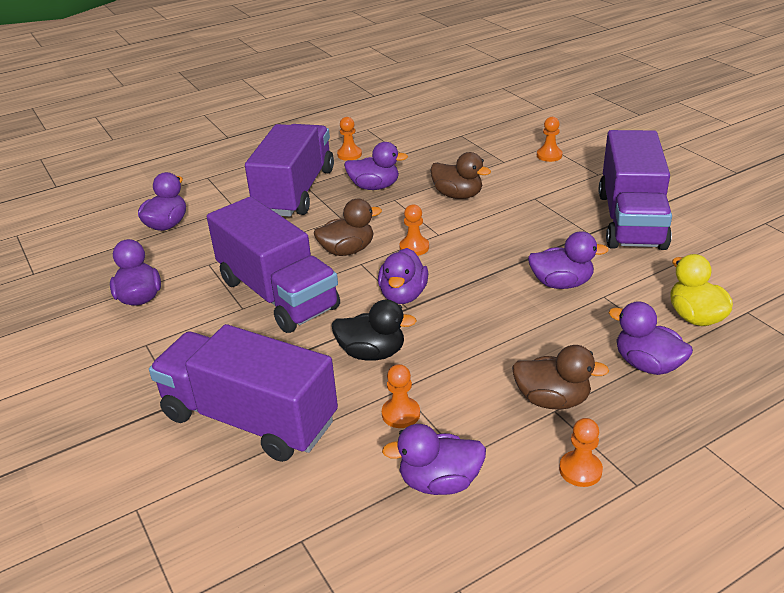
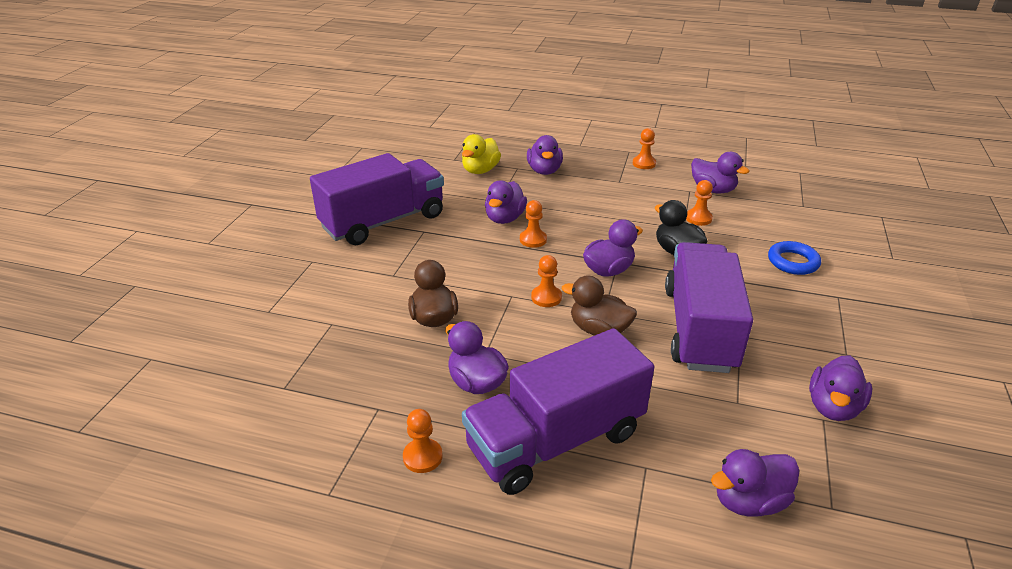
camera: 135 degrees left, 0 degrees up
purple truck [149,324,338,462] -> blue ring [768,241,821,275]
brown duck [512,345,609,410] -> none
purple duck [528,231,609,289] -> purple duck turned 120 degrees counterclockwise [485,181,527,224]
orange pawn [537,117,563,162] -> orange pawn moved to [520,200,547,248]

